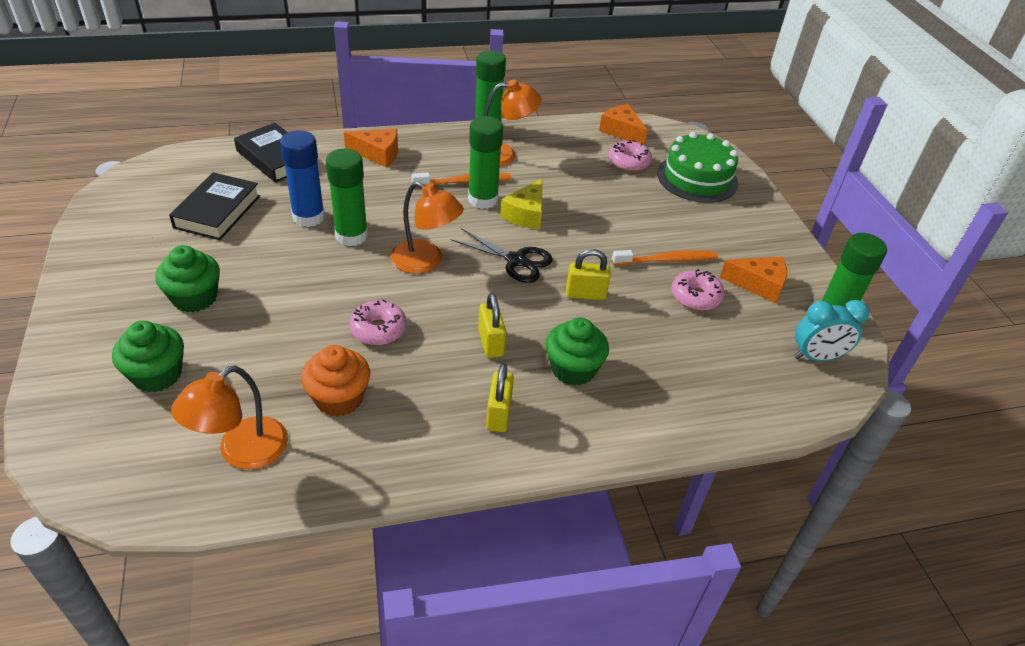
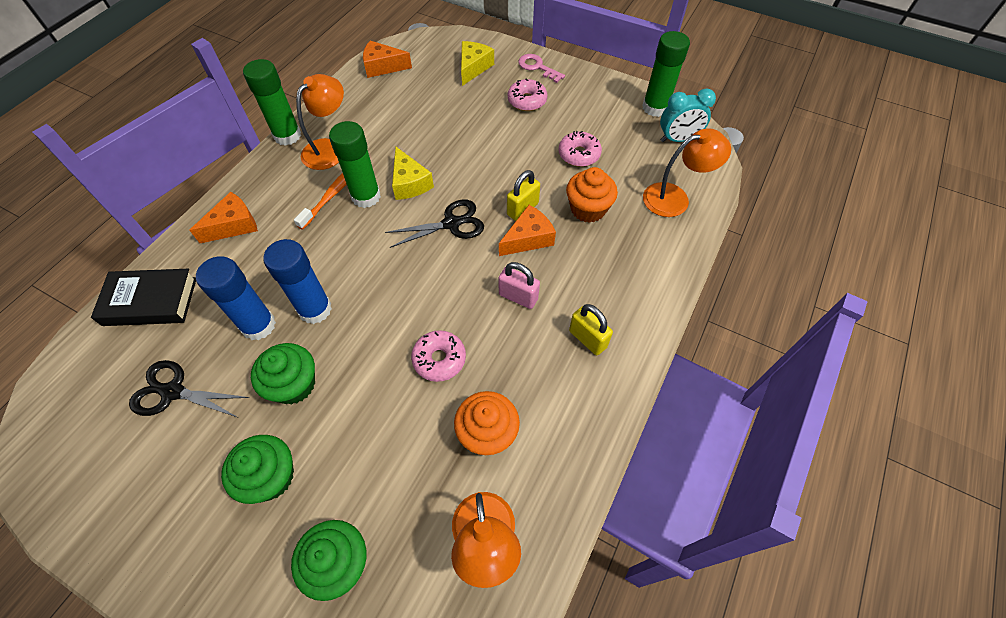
camera: 45 degrees left, 15 degrees up
black book [169,172,260,240] -> black scissors [129,360,250,418]
green glue stick [326,149,368,246] -> blue glue stick [263,239,332,324]
orange lamp [391,181,464,274] -> orange lamp moved to [643,128,731,217]
yellow padlock [478,293,506,358] -> pink padlock [498,262,540,309]
green cupcake [546,317,609,386] -> green cupcake moved to [251,343,315,404]
pink donut [609,140,652,172] -> pink donut moved to [508,78,548,111]
orange toothbrush [612,250,718,265] -> none
green cake [657,132,738,203] -> yellow cheese [461,41,494,86]
orange cheese [720,257,787,303] -> orange cheese moved to [499,205,556,256]
turquoise clock [794,300,870,361] -> turquoise clock turned 45 degrees clockwise [660,88,716,142]
none -> pink key [518,54,565,83]
none -> orange cupcake [566,167,618,223]

